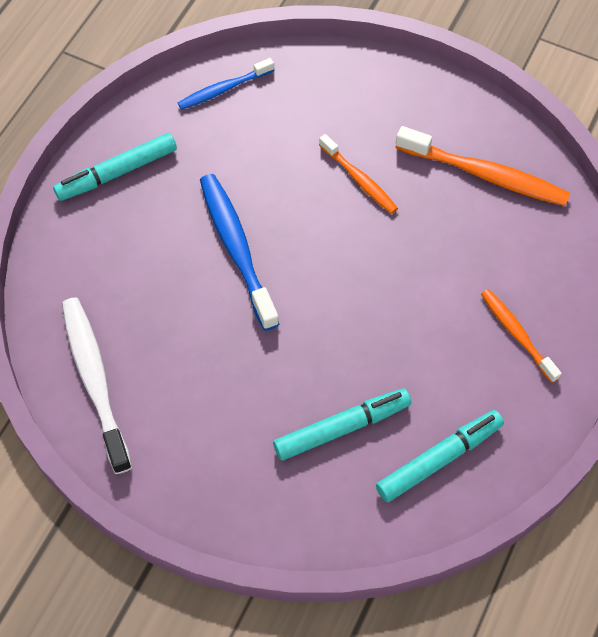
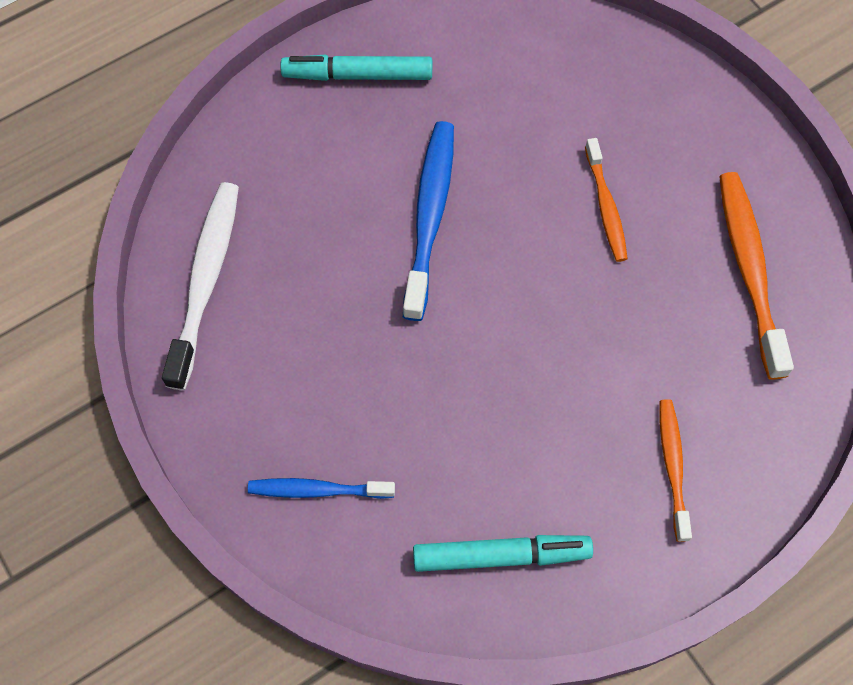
camera: 30 degrees right, 5 degrees up
blue toothbrush [178,58,274,110] -> blue toothbrush moved to [248,478,395,499]
turquoise marker [273,389,411,461] -> none
orange toothbrush [395,126,570,206] -> orange toothbrush turned 150 degrees counterclockwise [719,172,794,380]

